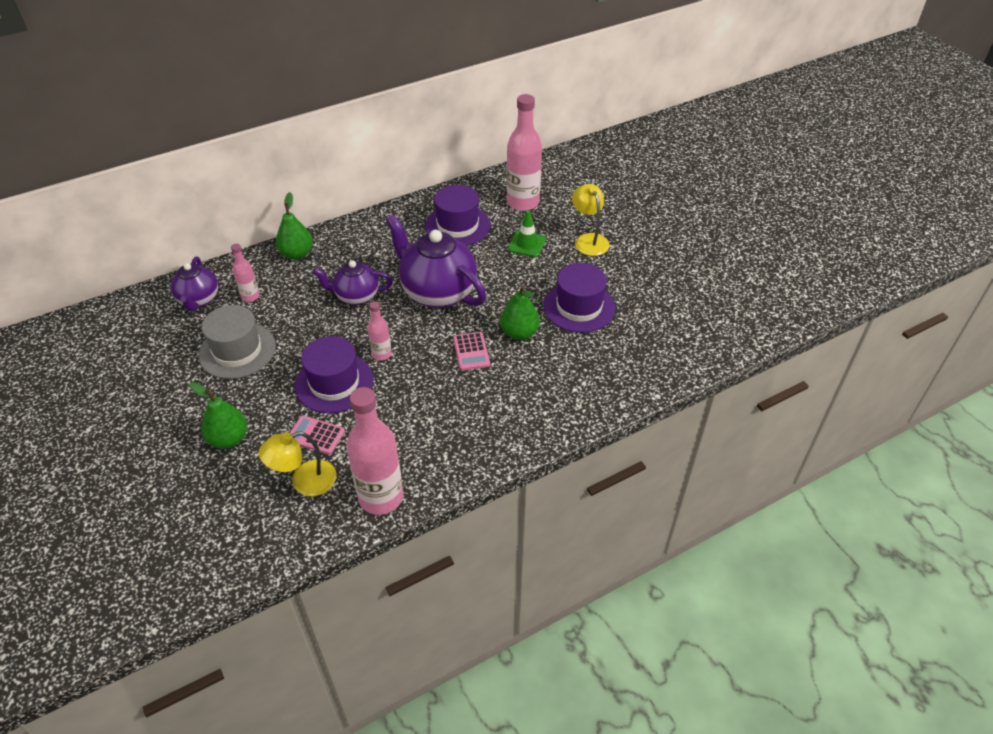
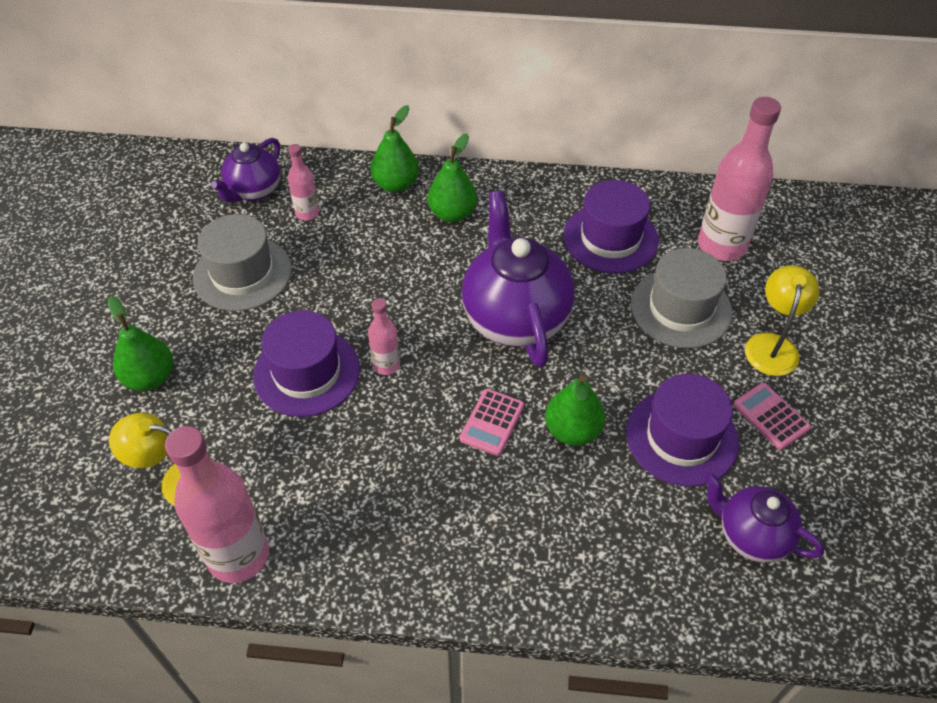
camera: 35 degrees right, 5 degrees up
pink calculator [290,415,345,455] -> pink calculator moved to [733,383,811,450]
purple teapot [313,260,393,305] -> purple teapot moved to [704,472,824,563]
green traffic cone [508,210,546,257] -> grey hat [631,248,733,348]
none -> green pear [428,133,477,222]

